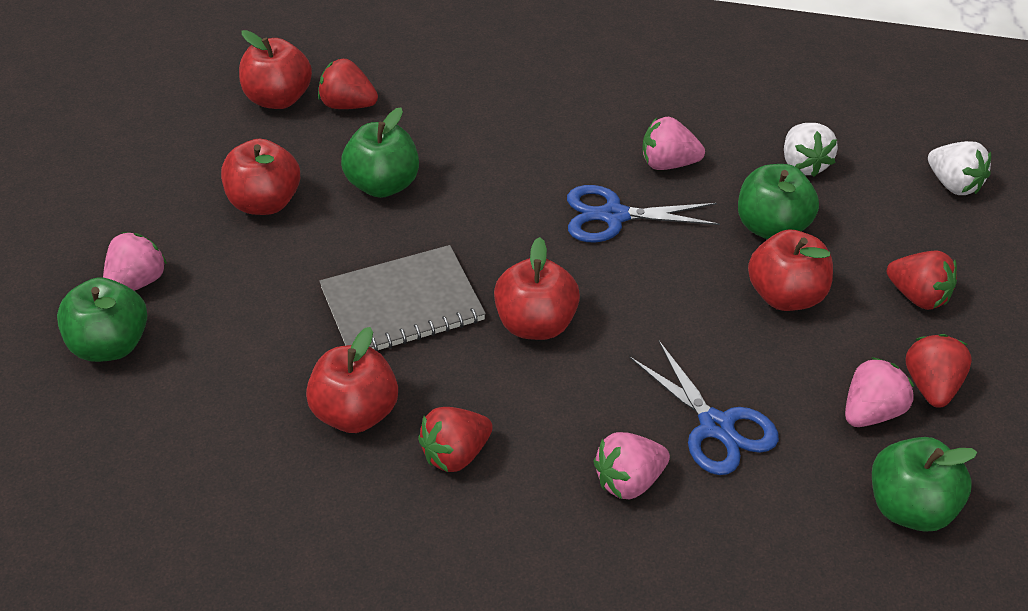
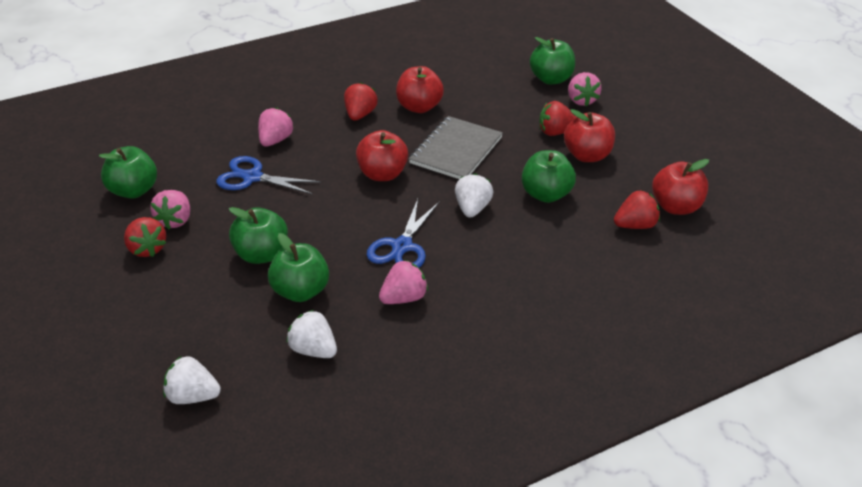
camera: 140 degrees right, 5 degrees down
blue scissors [567,185,720,243] -> blue scissors turned 150 degrees clockwise [367,199,439,268]
red apple [748,230,833,311] -> green apple [229,207,288,264]
red strawberry [887,251,957,310] -> red strawberry moved to [539,101,576,136]
none -> white strawberry [455,173,493,218]

